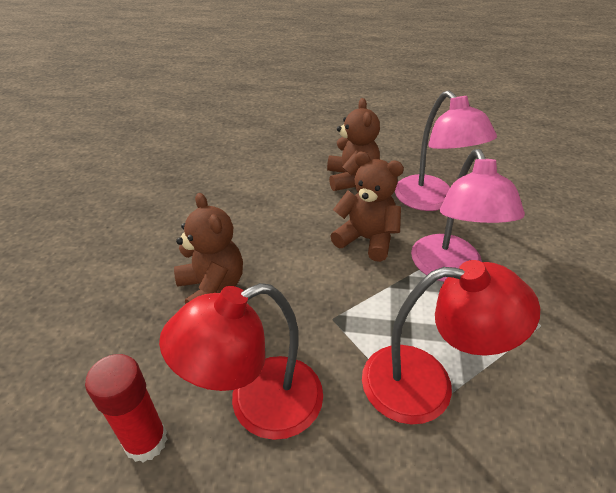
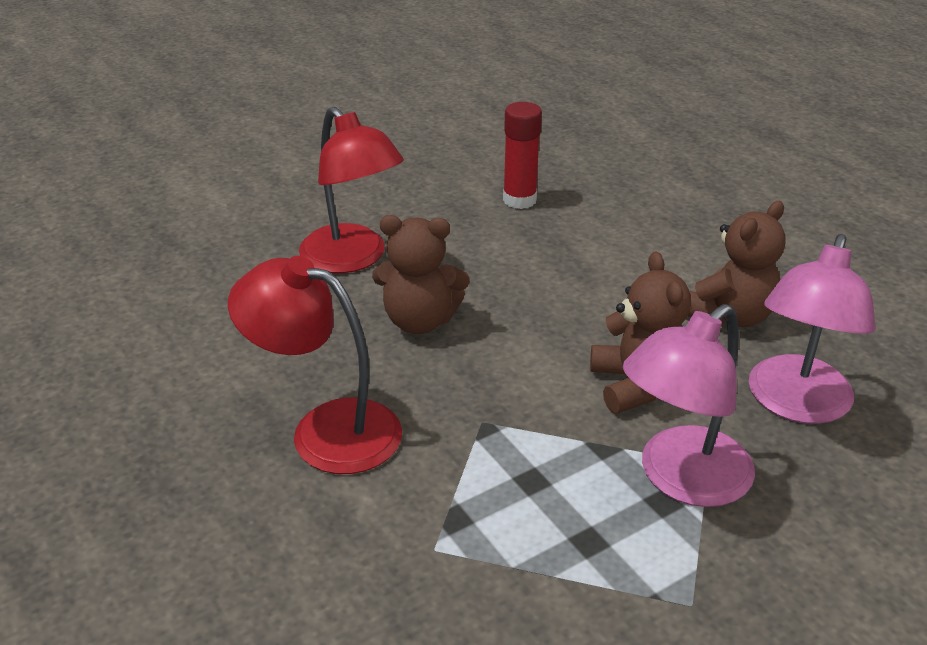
camera: 50 degrees right, 5 degrees down
red glue stick [85,354,167,462] -> red glue stick moved to [503,102,542,209]
brown teddy bear [174,193,243,304] -> brown teddy bear turned 75 degrees clockwise [372,215,470,334]
red lamp [362,260,540,425] -> red lamp moved to [299,107,404,273]

